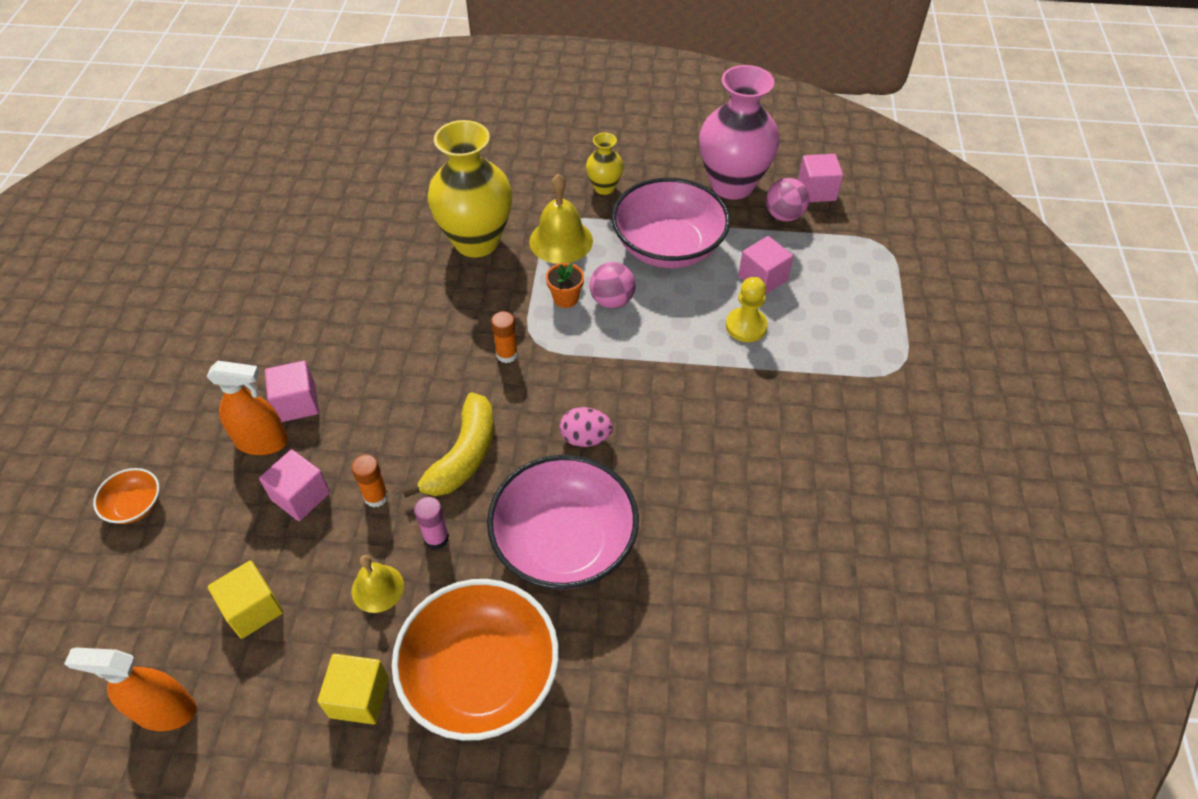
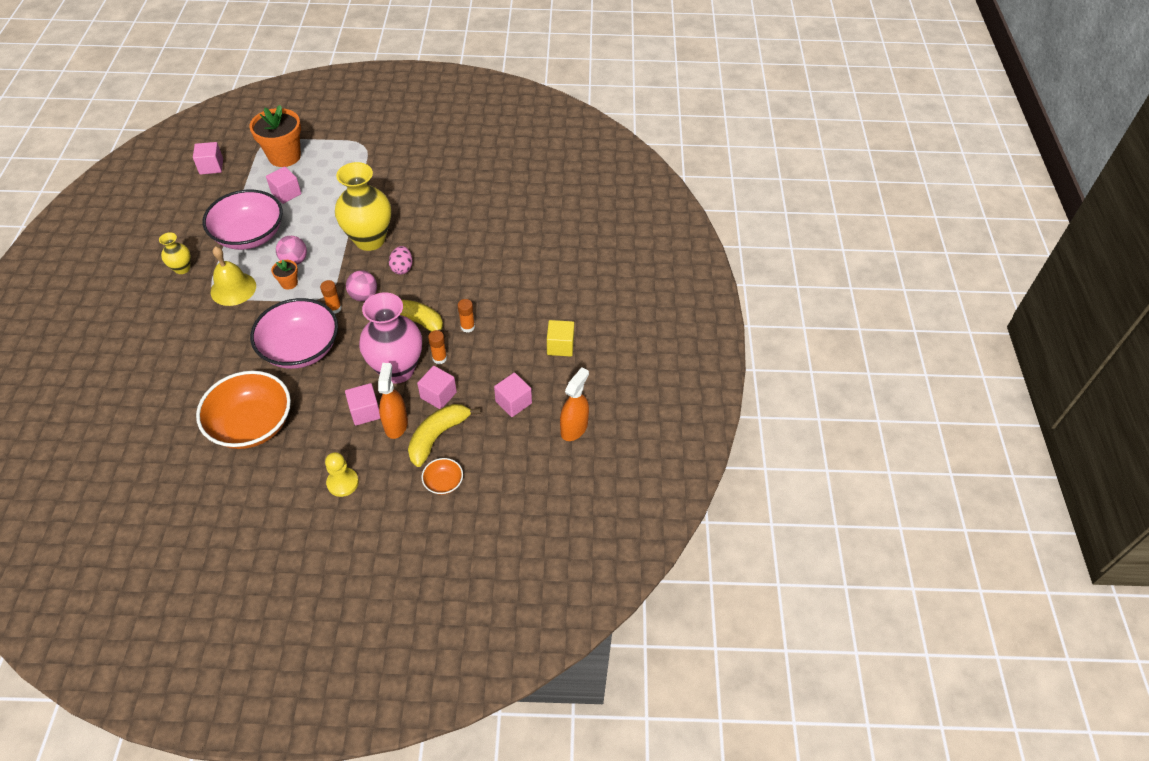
camera: 95 degrees left, 0 degrees up
orange spray bottle [64,647,197,731] -> orange spray bottle turned 150 degrees counterclockwise [560,367,589,441]
yellow cube [208,561,283,639] -> pink cube [494,373,532,417]
yellow bell [352,555,404,613] -> none
orange bowl [392,579,559,741] -> orange bowl moved to [196,371,291,449]
pink glue stick [414,497,449,550] -> orange glue stick [457,299,475,333]
yellow vase [428,120,512,258] -> yellow vase moved to [335,162,391,251]
pink bowl [487,455,639,590] -> pink bowl moved to [250,298,338,369]
pink vase [699,65,780,200] -> pink vase moved to [359,292,422,384]
yellow pawn [726,277,768,342] -> yellow pawn moved to [325,452,359,497]
pink ball [766,178,810,222] -> pink ball moved to [346,270,377,301]
none -> orange flower pot [249,105,301,167]
none -> yellow banana [408,404,481,467]

